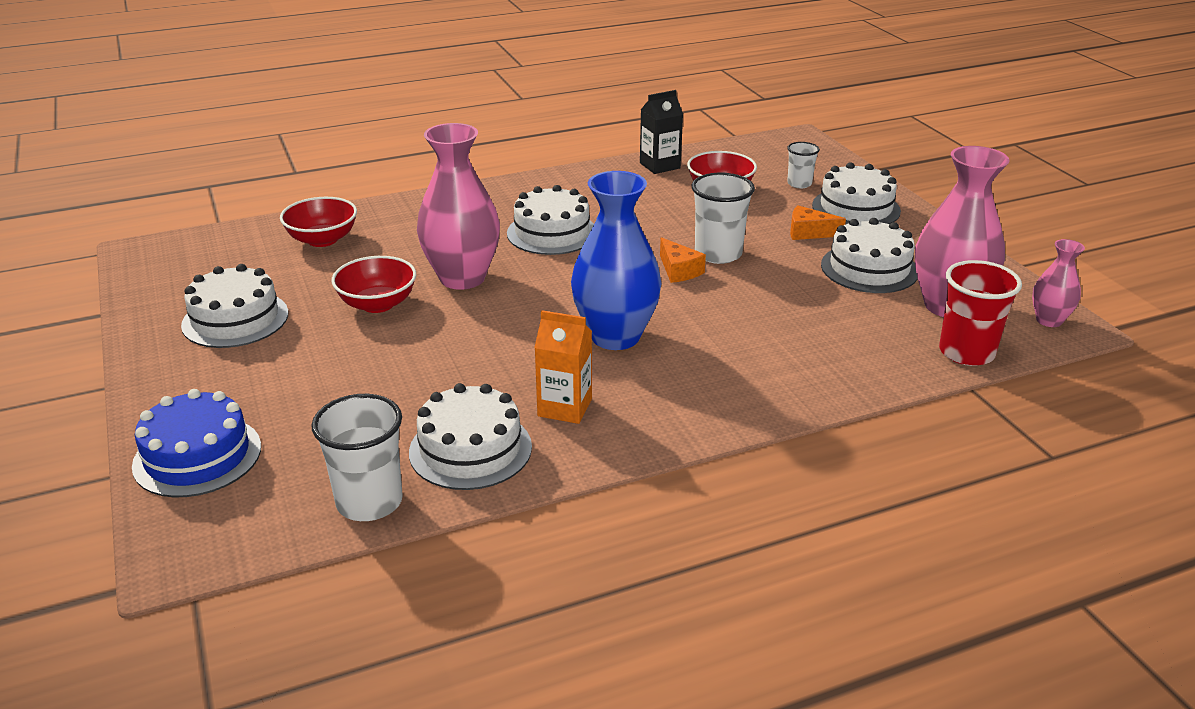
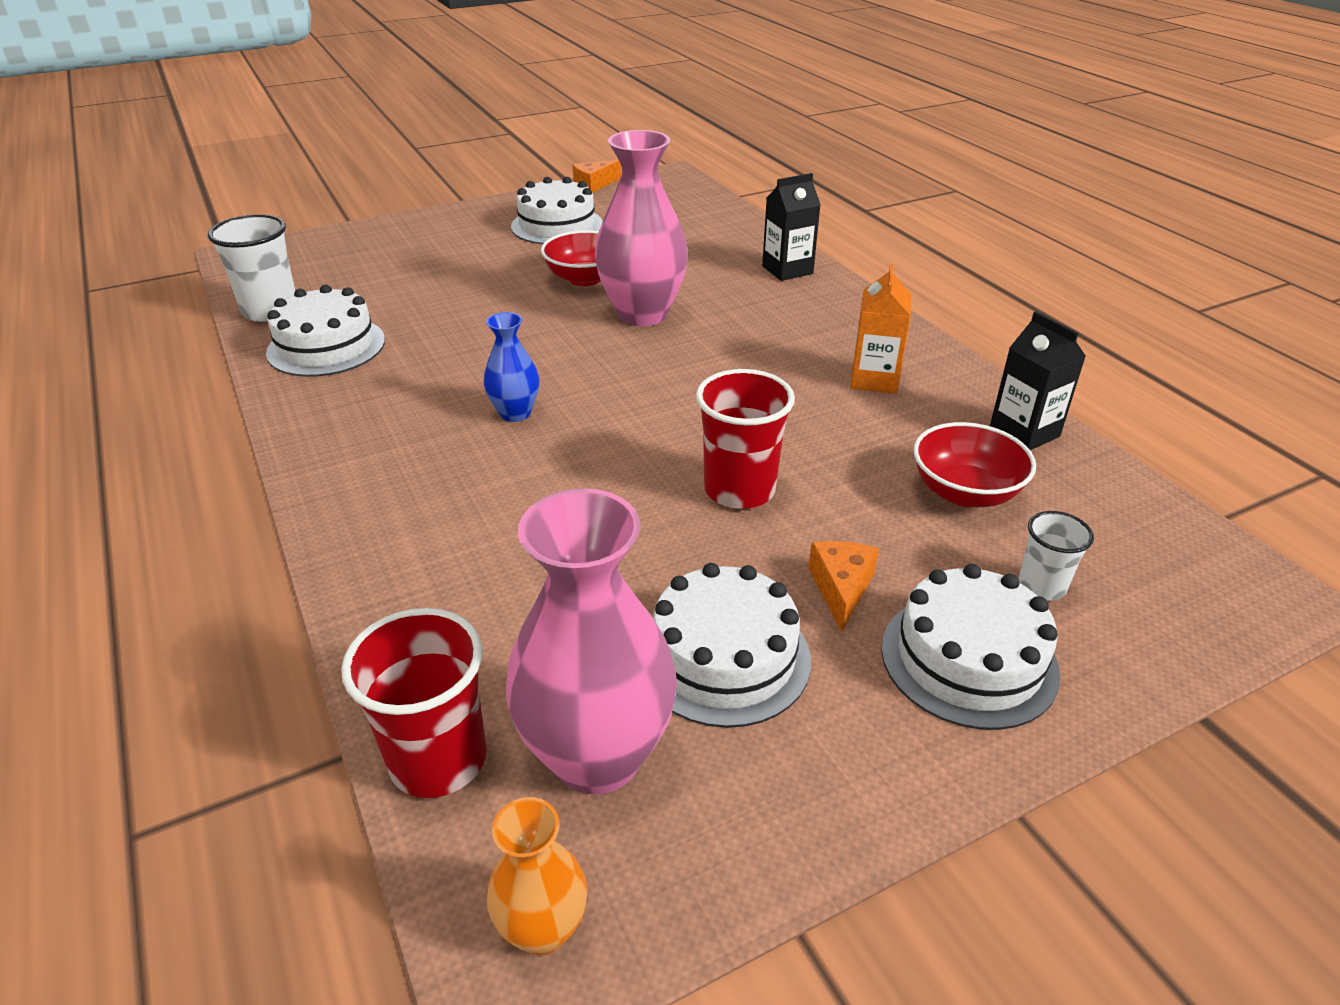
camera: 85 degrees right, 5 degrees up
blue cake [132,389,261,497] -> none
red bowl [280,197,357,247] -> none
white cake [507,185,594,255] -> none
orange carton [534,310,592,424] -> orange carton moved to [851,264,911,394]
blue vase [571,171,662,350] -> blue vase [484,312,539,422], size x0.52
orange cheese [660,237,706,283] -> orange cheese moved to [572,160,621,193]
white cup [692,173,755,264] -> red cup [696,369,795,509]
pink vase [1032,239,1085,327] -> orange vase [487,797,587,955]
none -> black carton [762,173,821,281]

